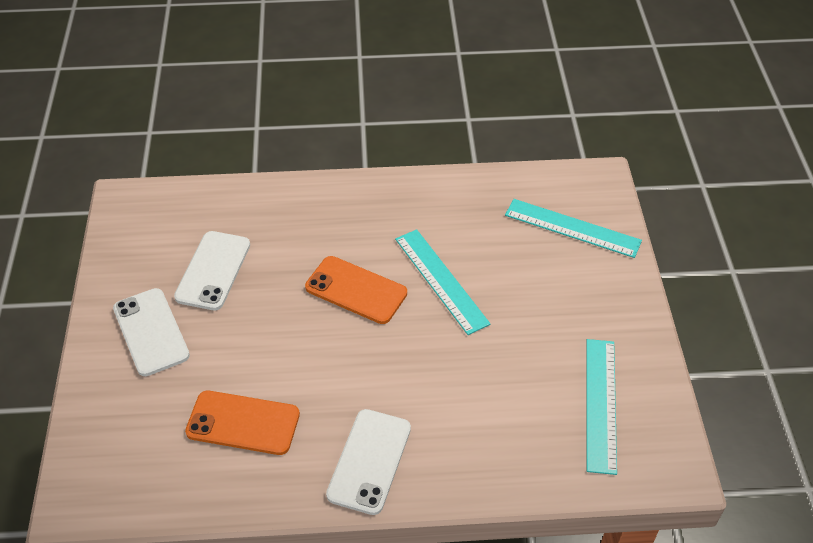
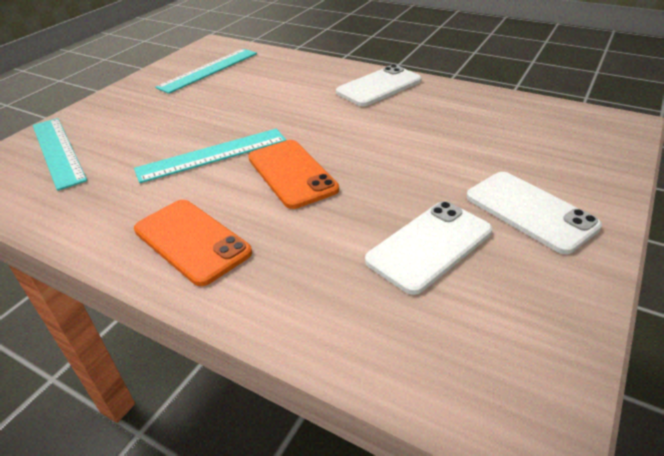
camera: 145 degrees left, 10 degrees down
white phone [113,288,190,376] -> white phone turned 45 degrees counterclockwise [467,172,602,254]
orange phone [185,391,300,455] -> orange phone moved to [134,200,252,286]
turquoise ruler [395,229,490,335] -> turquoise ruler turned 60 degrees clockwise [134,129,287,183]

